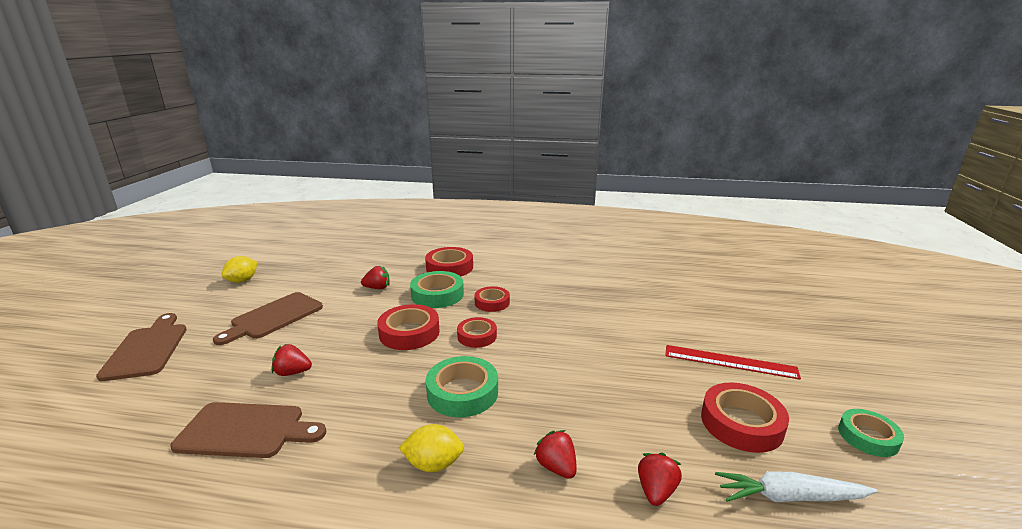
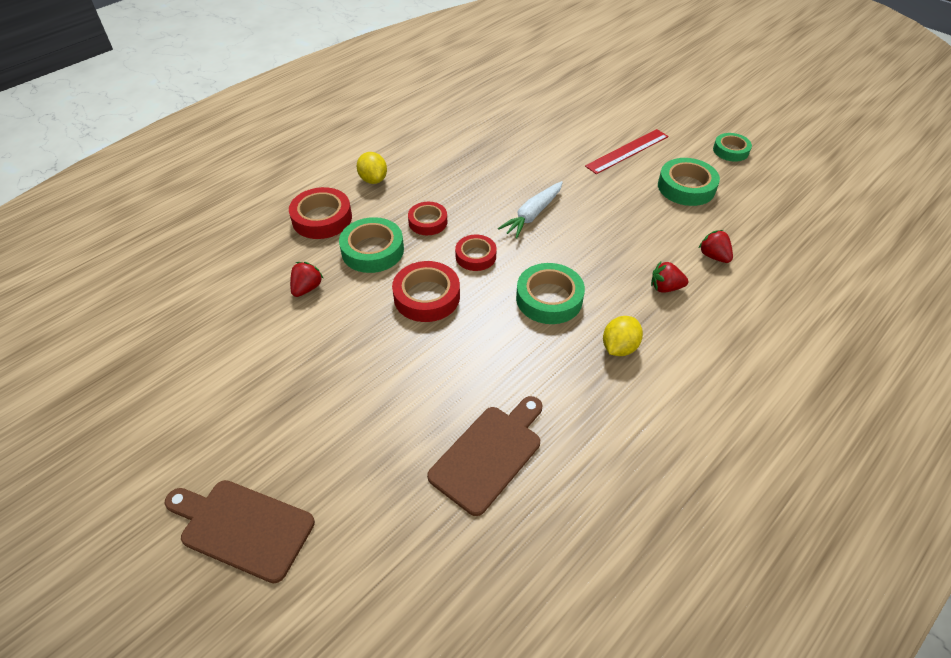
camera: 55 degrees left, 25 degrees up
brown cutting board [213,292,323,345] -> none
yellow lemon [222,256,257,283] -> yellow lemon moved to [356,152,387,184]
red strawberry [272,344,312,376] -> none
red tape [701,382,789,453] -> green tape [658,158,720,206]
white carrot [715,471,877,502] -> white carrot moved to [498,181,563,239]

